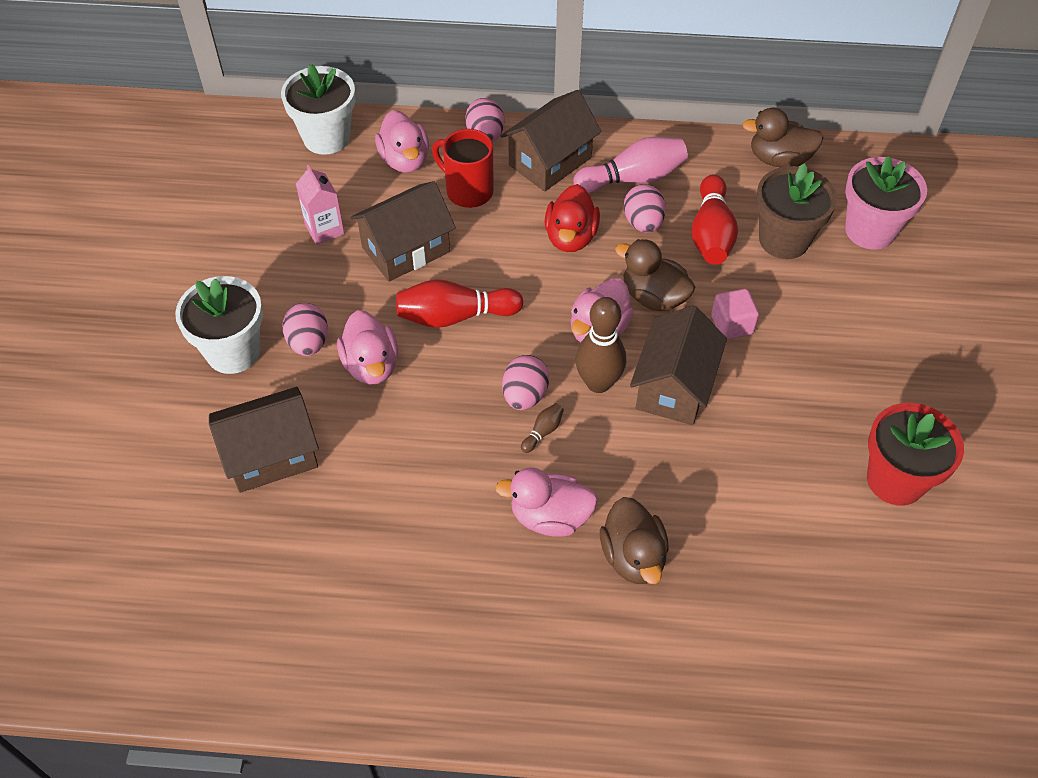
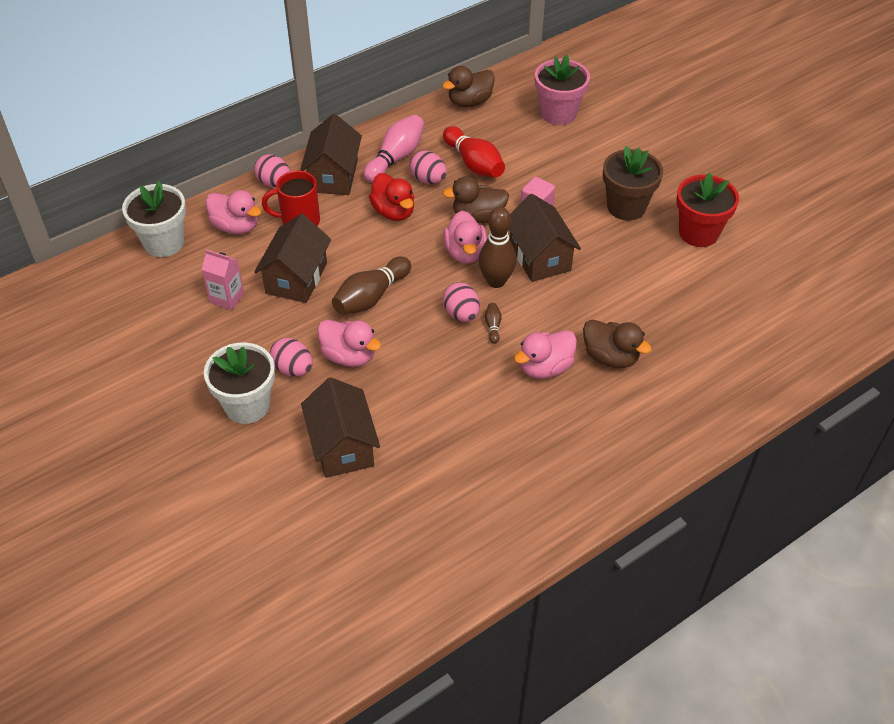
camera: 40 degrees left, 5 degrees down
brown house [209,387,319,493] -> brown house turned 45 degrees counterclockwise [301,377,380,478]
red bowling pin [396,279,523,328] -> brown bowling pin [332,256,411,314]
brown flower pot [756,163,837,259] -> brown flower pot moved to [603,146,663,221]

